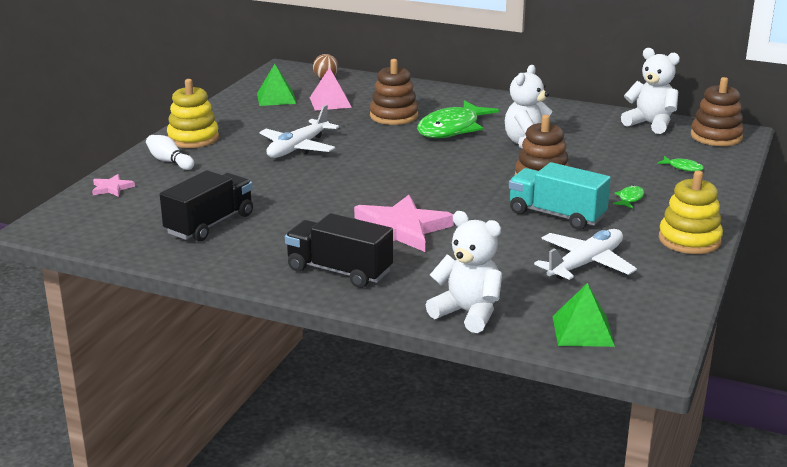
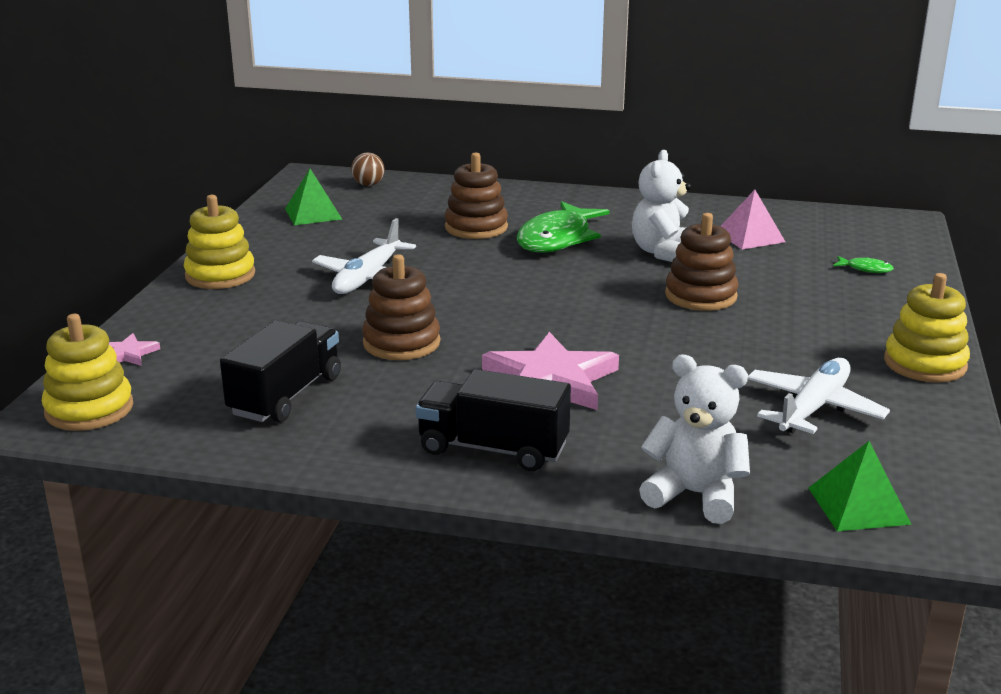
camera: 10 degrees left, 0 degrees up
white bowling pin [146,135,194,170] -> none
pink pyramid [310,67,352,110] -> pink pyramid moved to [720,190,785,250]
turquoise truck [509,162,611,230] -> none
green fish [613,185,644,209] -> none
white teddy bear [621,48,680,134] -> none
brown stacking toy [691,77,744,146] -> brown stacking toy moved to [362,254,440,360]
none -> yellow stacking toy [42,314,133,431]

